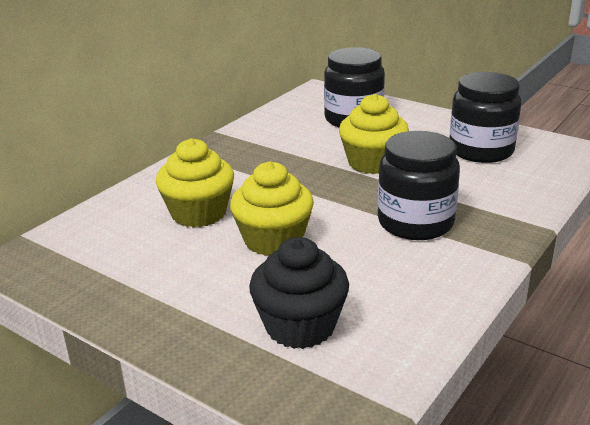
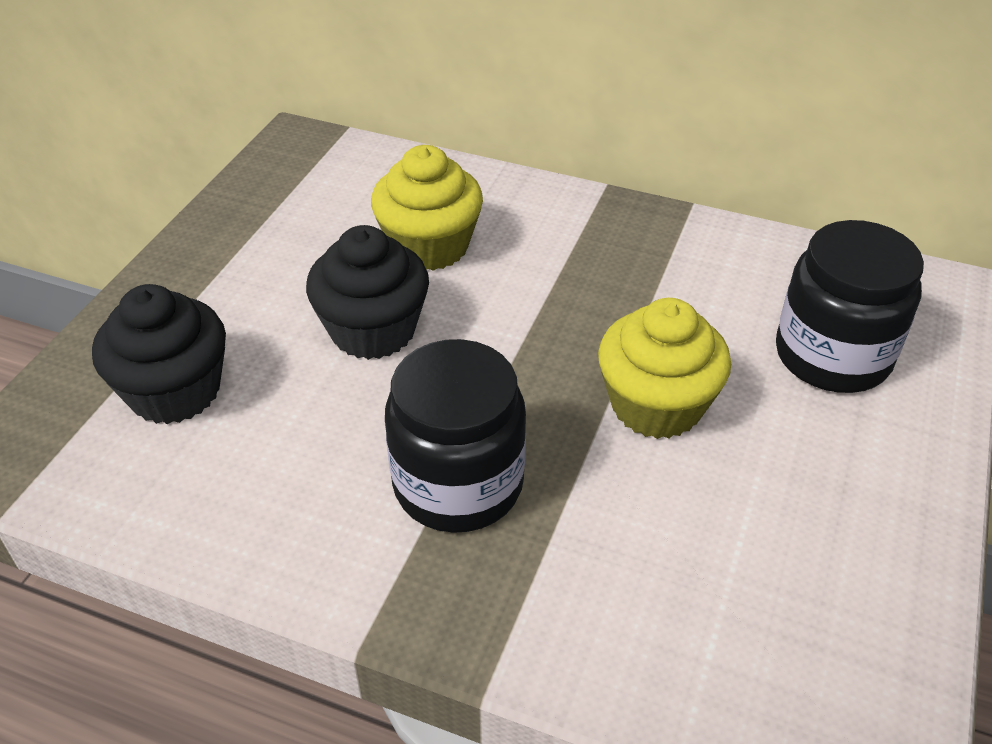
camera: 75 degrees right, 15 degrees up
yellow cupcake [230,162,314,256] -> black cupcake [306,225,429,360]
black jar [450,72,521,163] -> none

